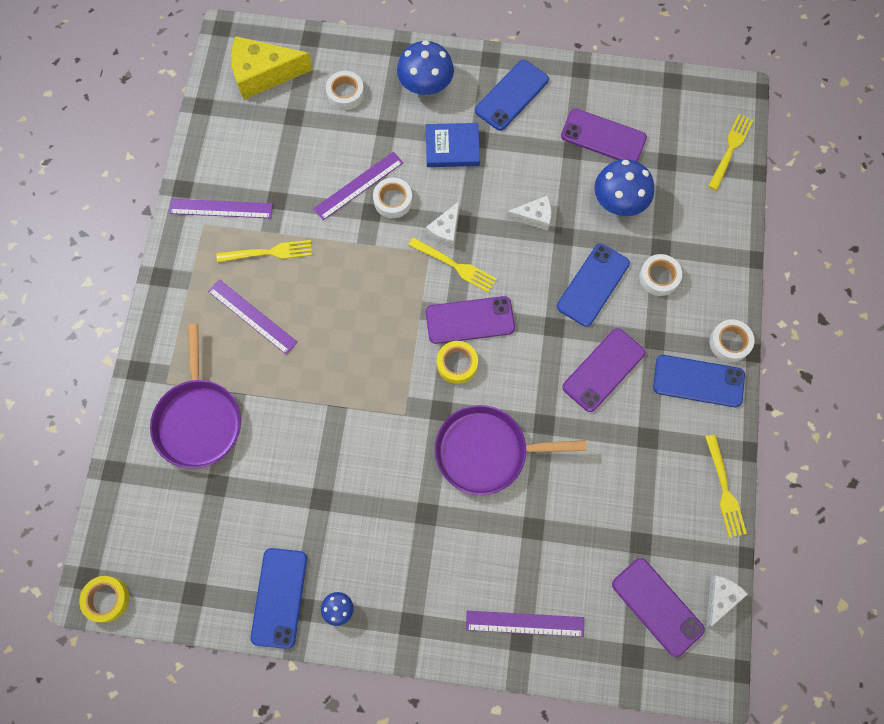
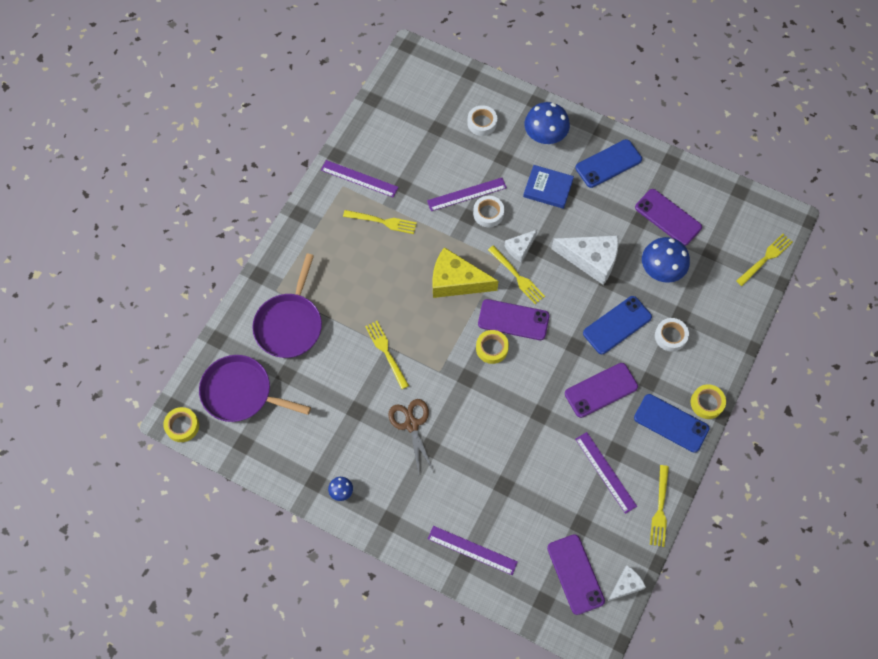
camera: 20 degrees right, 5 degrees down
purple ruler [208,279,298,355] -> purple ruler moved to [575,432,637,514]
yellow cheese [231,36,313,100] -> yellow cheese moved to [433,247,498,298]
blue phone [251,548,307,649] -> none
purple pan [435,405,586,495] -> purple pan moved to [199,355,311,422]
white cheese [507,196,551,231] -> white cheese [551,235,619,285], size x1.84
white tape [709,319,754,362] -> yellow tape [691,384,726,419]
none -> yellow fork [365,321,409,389]
none -> brown scissors [388,399,434,474]

